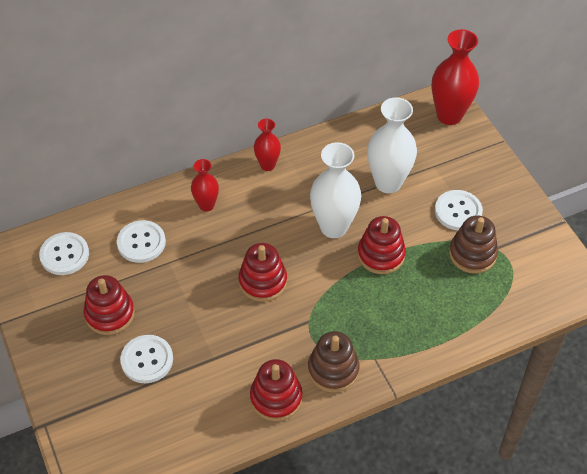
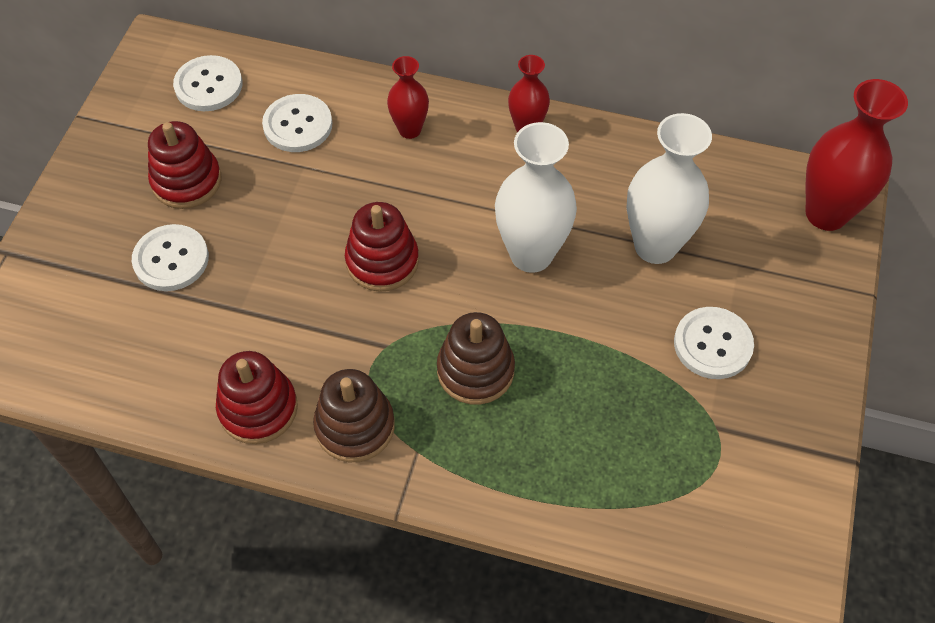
camera: 40 degrees right, 5 degrees up
red stacking toy [357,216,406,274] -> none
brown stacking toy [449,215,498,274] -> brown stacking toy moved to [437,312,515,405]

